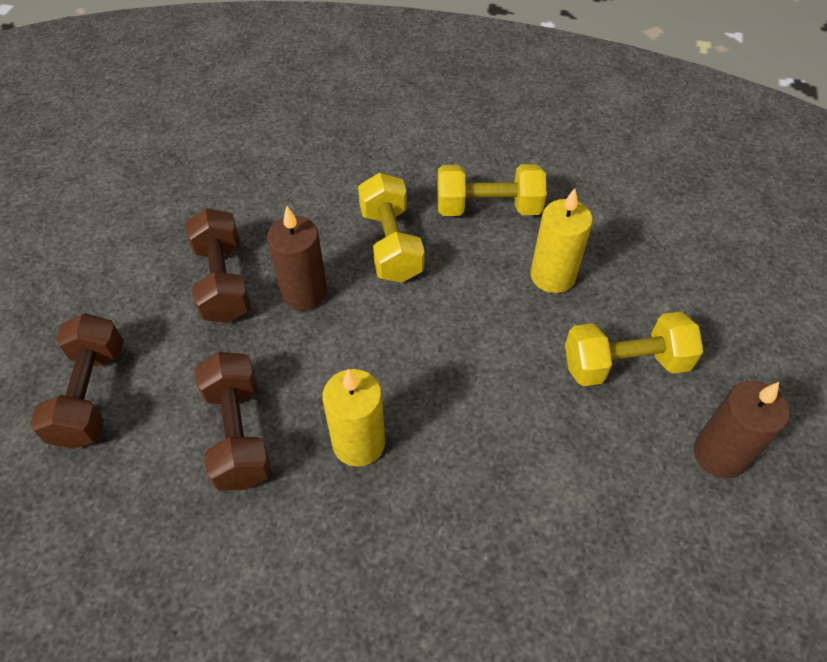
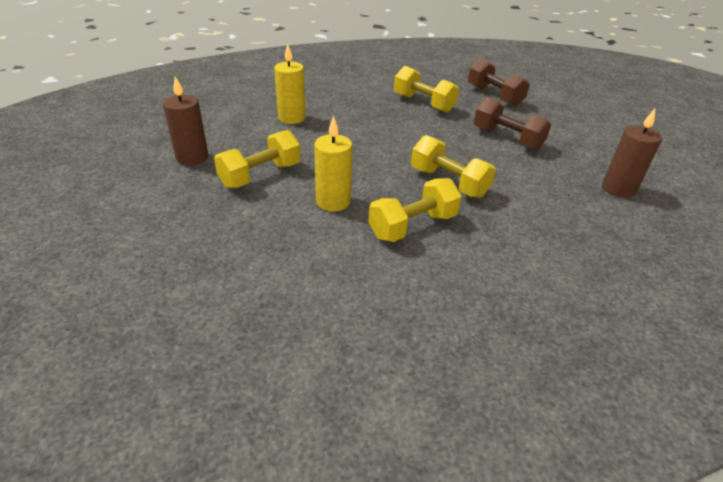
camera: 145 degrees right, 15 degrees down
brown dumbbell [194,352,272,491] -> yellow dumbbell [394,66,459,113]
brown candle [267,206,327,311] -> brown candle moved to [602,109,662,198]
yellow candle [323,369,385,467] -> yellow candle moved to [274,44,306,124]

